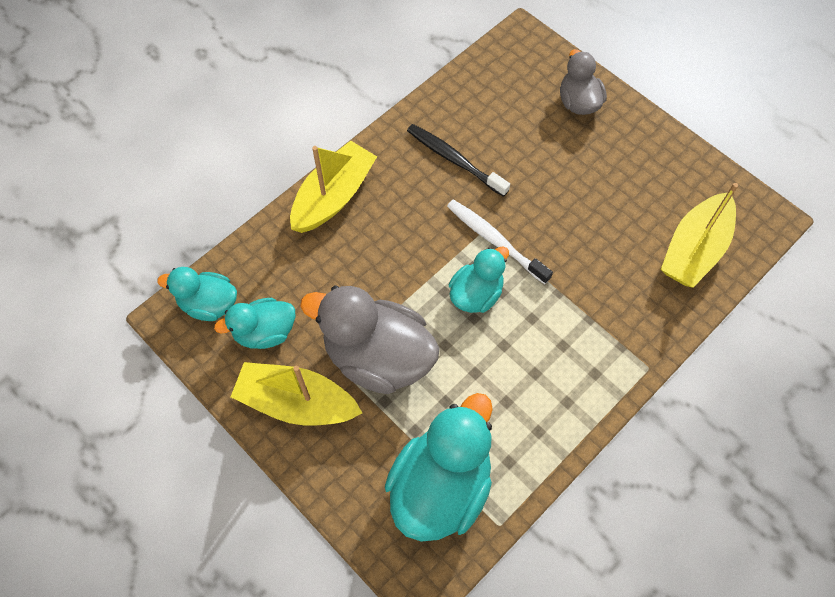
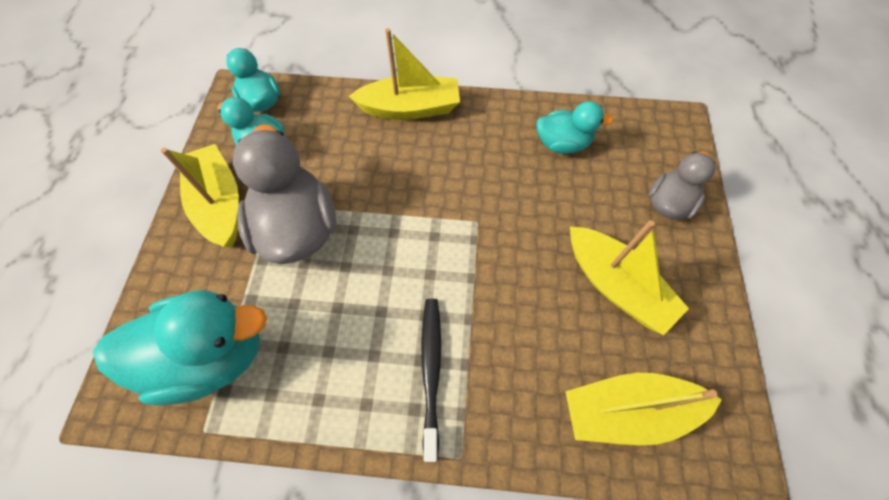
camera: 50 degrees right, 0 degrees up
black toothbrush [407,124,510,197] -> black toothbrush moved to [421,299,441,462]
white toothbrush [447,199,553,284] -> none
turquoise duck [449,246,509,313] -> turquoise duck moved to [536,101,614,154]
none -> yellow boat [570,220,689,335]

